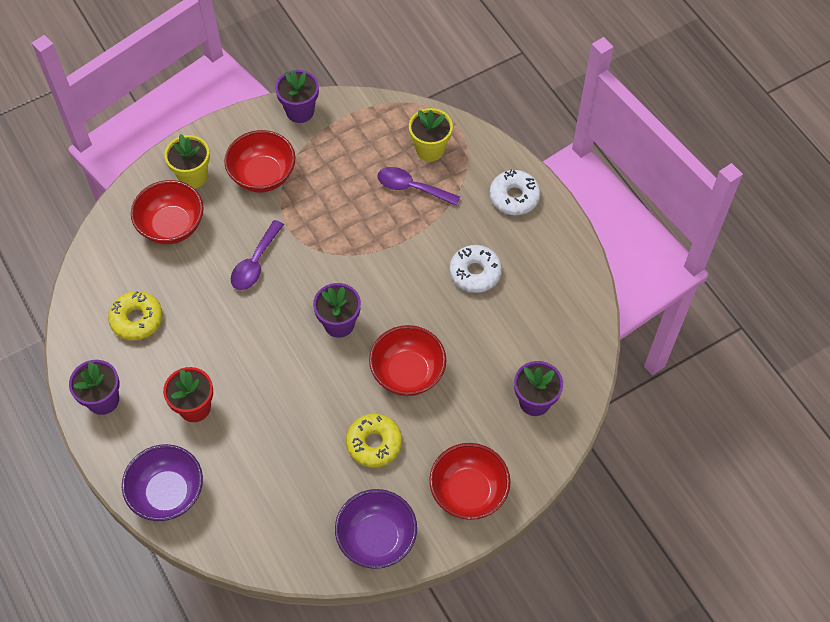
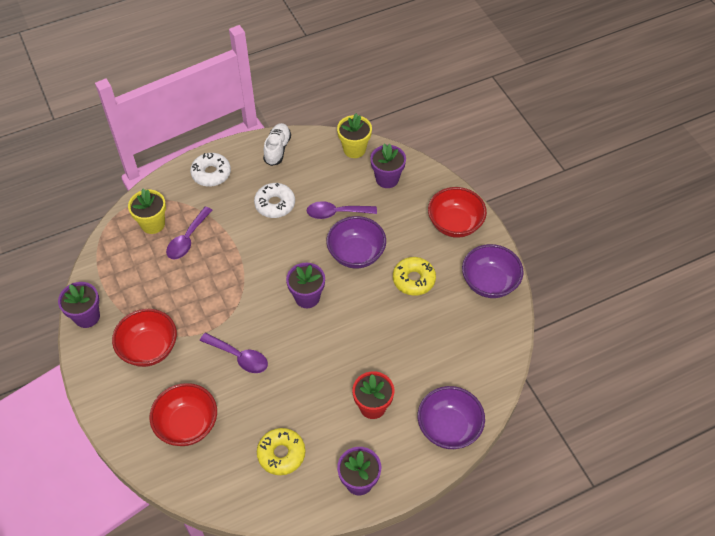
camera: 85 degrees left, 5 degrees down
yellow flower pot [164,134,210,189] -> yellow flower pot moved to [337,113,372,158]
red bowl [369,325,446,396] -> purple bowl [326,216,386,268]
none -> white shoe [263,123,291,166]
none -> purple spoon [307,201,377,219]

